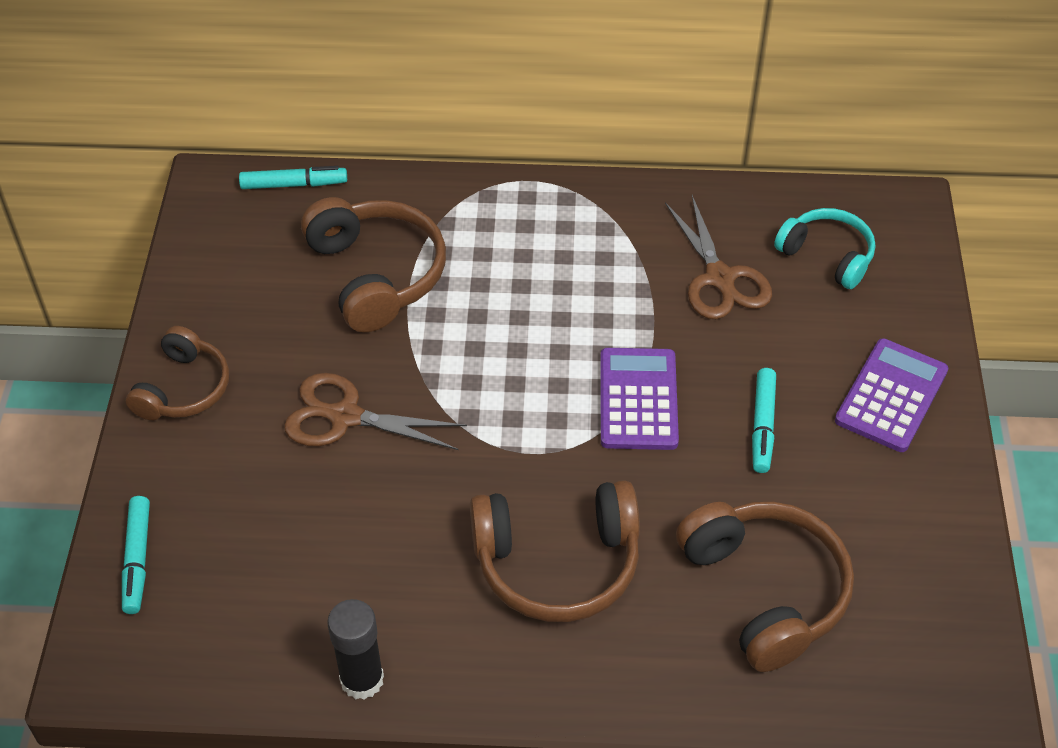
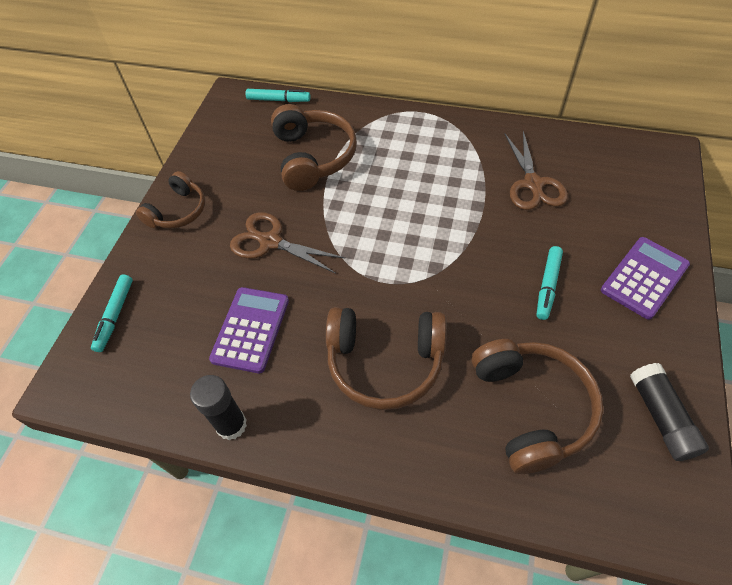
camera: 15 degrees right, 5 degrees up
purple calculator [600,348,679,450] -> purple calculator moved to [209,287,289,373]
turquoise headphones [774,208,875,289] -> none
none -> black glue stick [630,363,709,461]

